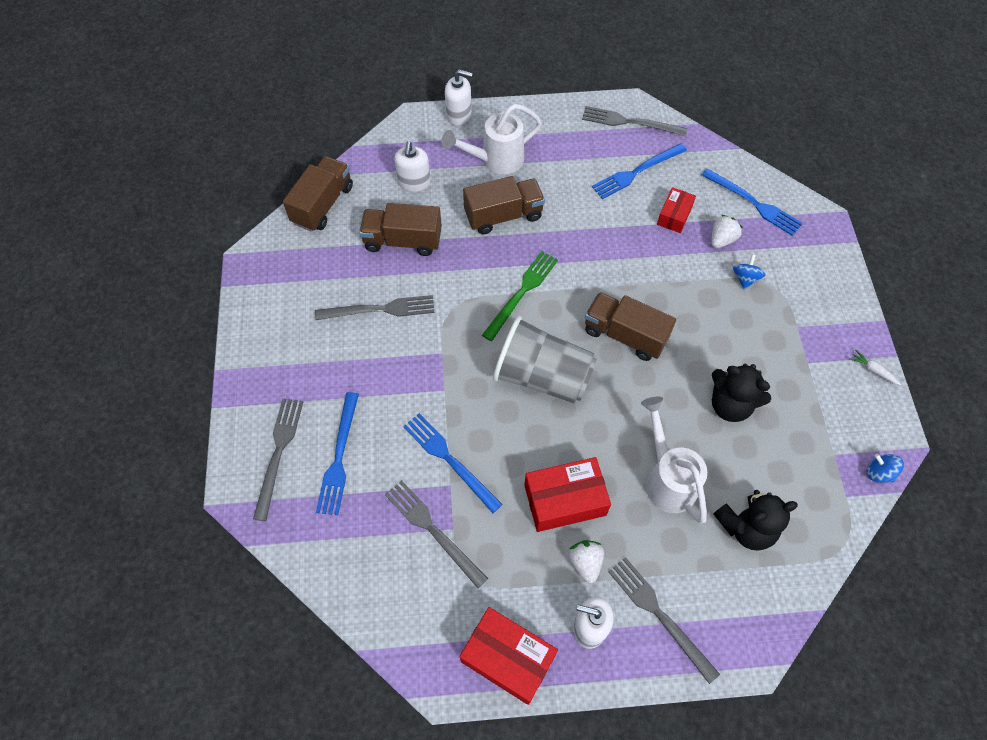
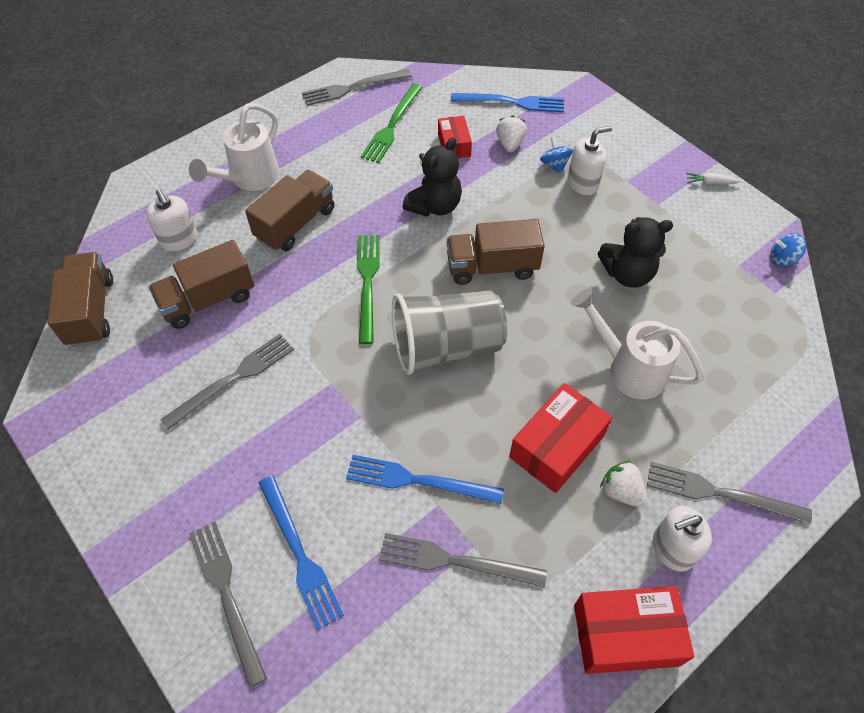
camera: 35 degrees left, 5 degrees down
white soap dispenser [445,69,473,126] -> white soap dispenser moved to [568,126,612,195]
blue fork [592,143,687,199] -> green fork [361,84,422,163]
black teddy bear [713,490,798,551] -> black teddy bear moved to [403,137,462,217]

